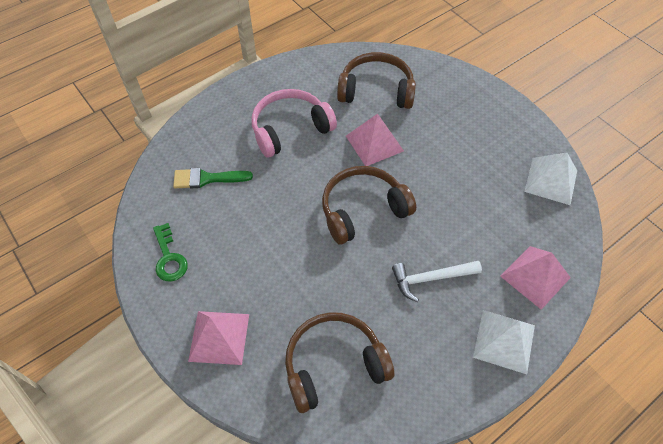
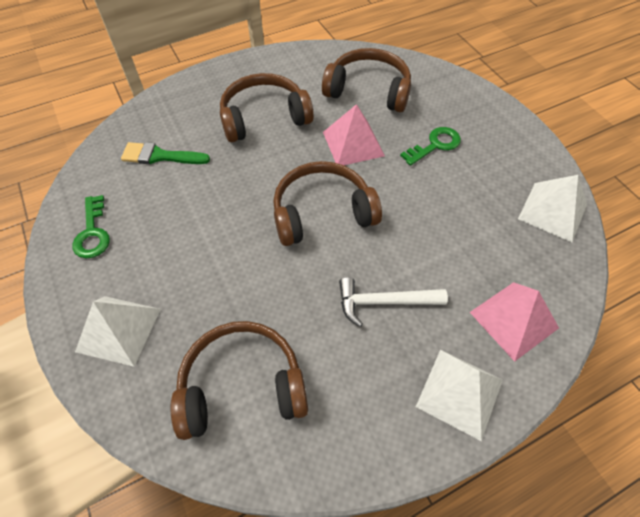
camera: 10 degrees right, 0 degrees up
pink pyramid [188,311,249,365] -> white pyramid [75,296,161,367]
pink headphones [251,89,337,157] -> brown headphones [220,73,314,142]
none -> green key [400,127,461,166]

